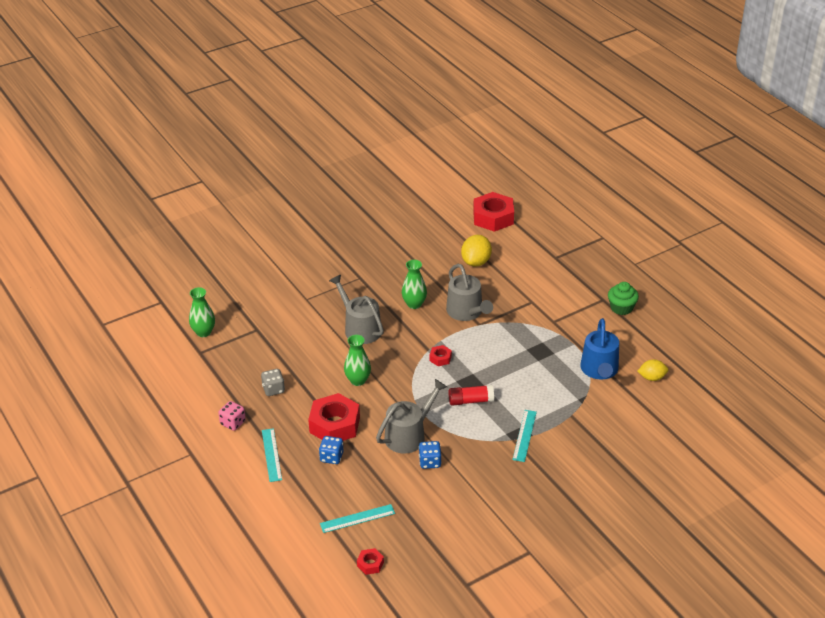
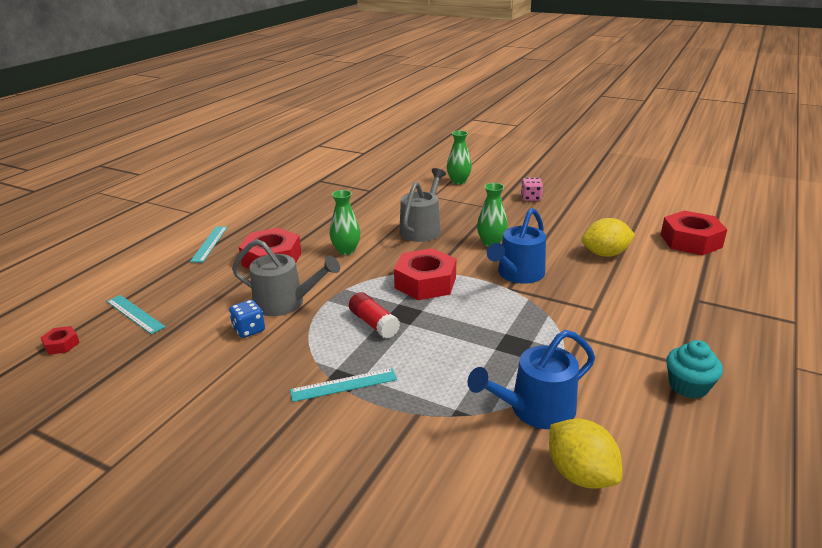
camera: 60 degrees right, 10 degrees down
green vase [189,287,215,337] -> green vase moved to [447,131,472,185]
pink dice [218,401,246,431] -> pink dice moved to [521,178,543,201]
grey dice [261,369,285,396] -> none
turquoise ruler [262,428,282,482] -> turquoise ruler turned 45 degrees counterclockwise [190,226,228,262]
blue dice [319,436,344,464] -> none
red nut [429,345,452,366] -> red nut [394,248,456,300], size x2.19
grey watering can [446,264,493,321] -> blue watering can [487,208,546,284]
green cupcake [608,282,639,315] -> turquoise cupcake [666,340,723,398]
yellow lemon [638,359,668,381] -> yellow lemon [549,418,622,489], size x1.53

